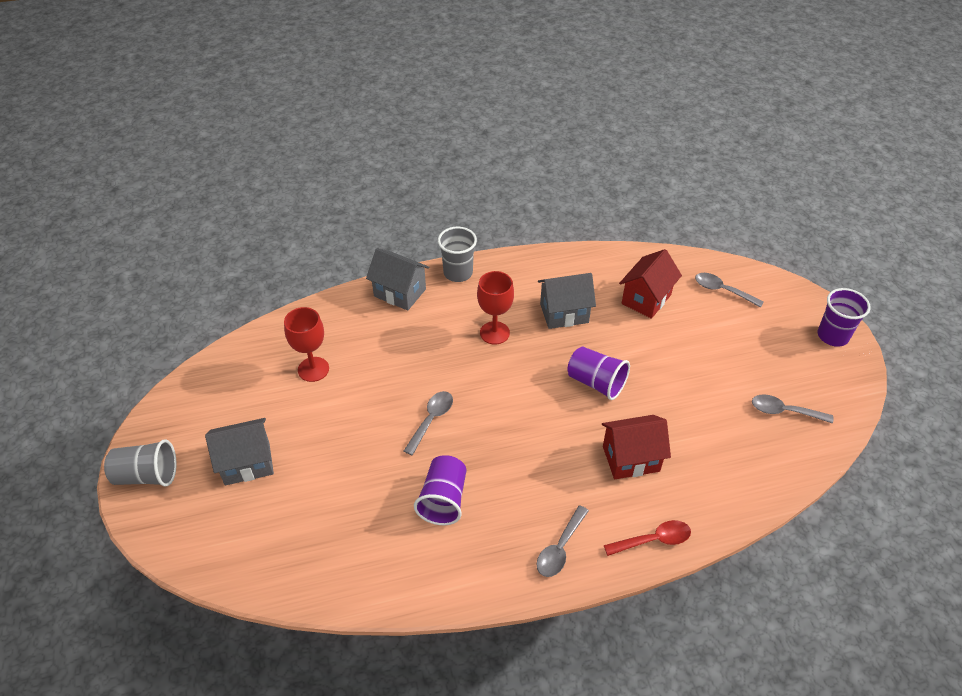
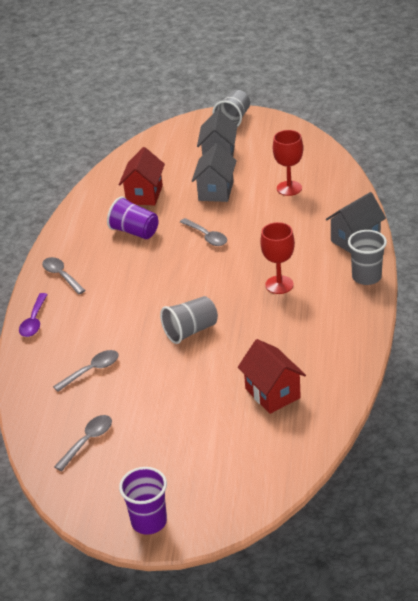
camera: 115 degrees right, 10 degrees down
grey house [538,273,596,329] -> grey house moved to [192,143,237,202]
purple cup [567,346,630,400] -> grey cup [160,296,218,344]
red house [602,415,671,479] -> red house moved to [119,147,165,206]
red spoon [604,520,691,556] -> purple spoon [19,293,48,337]
grey spoon [695,273,764,308] -> grey spoon moved to [53,350,119,392]

